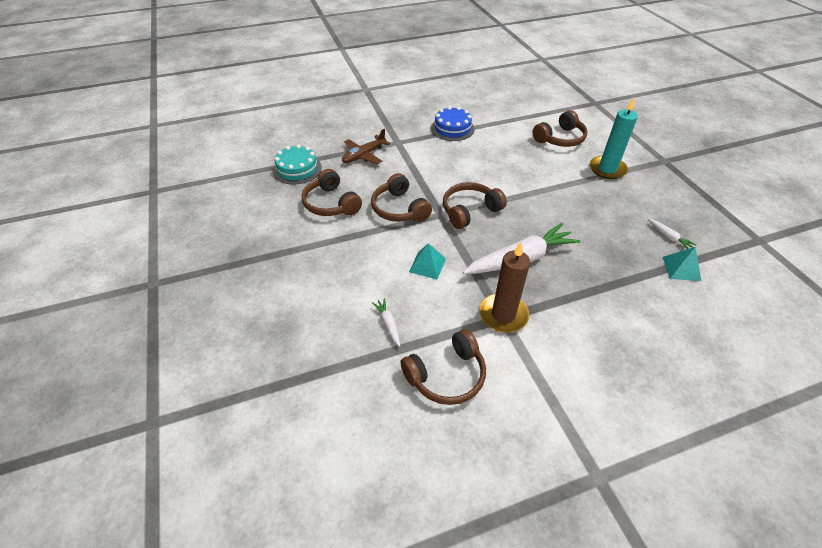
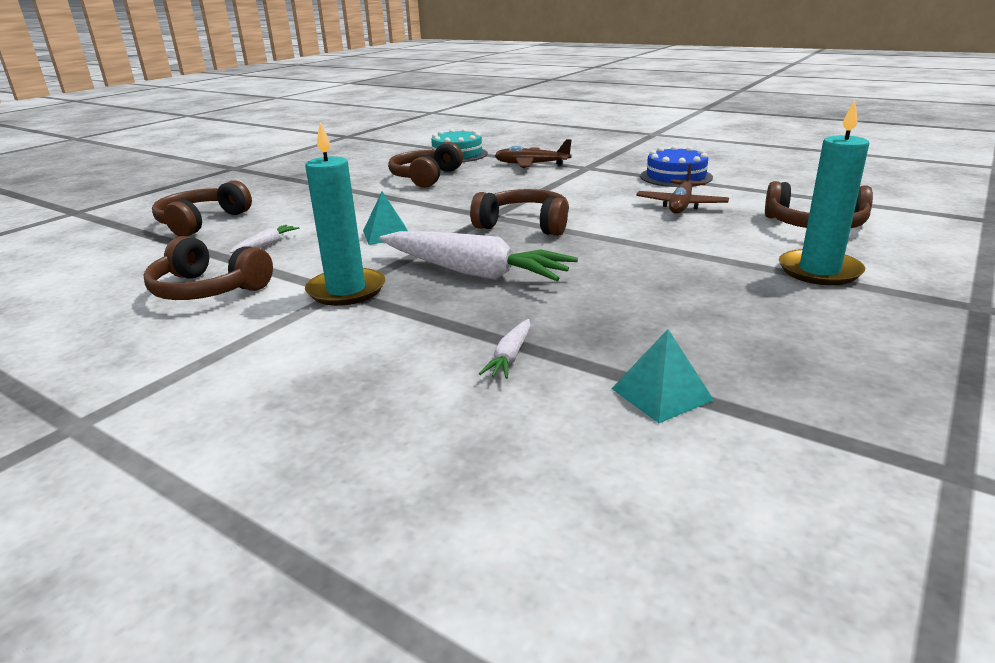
camera: 55 degrees right, 20 degrees down
brown headphones [371,173,432,222] -> brown headphones moved to [152,180,252,236]
brown candle [479,242,530,333] -> turquoise candle [305,122,385,306]
white carrot [648,218,696,249] -> white carrot moved to [479,319,530,379]
none -> brown plane [636,163,729,214]

